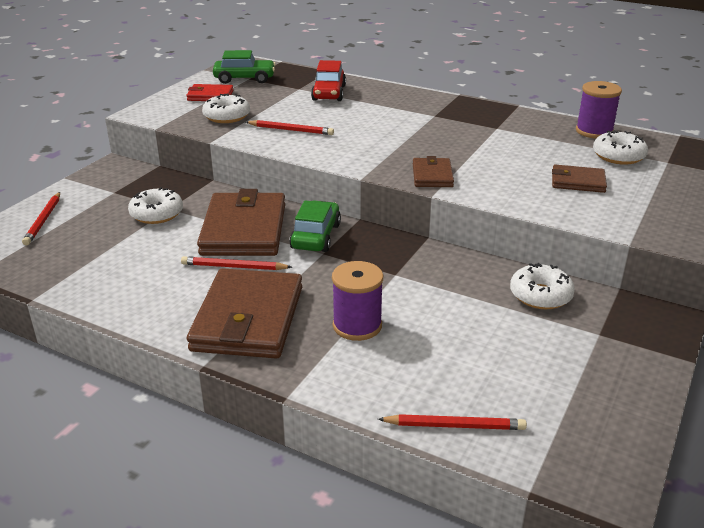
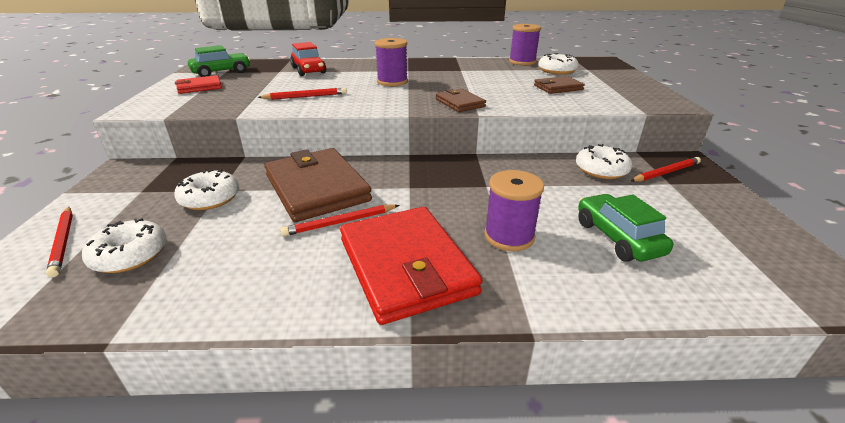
camera: 30 degrees left, 0 degrees up
brown wallet [187,268,302,359] -> red wallet [340,207,482,325]
white donut [202,93,250,123] -> white donut moved to [82,218,167,273]
green car [289,200,341,252] -> green car moved to [578,194,673,262]
red pencil [378,414,527,430] -> red pencil moved to [631,157,701,182]
none -> purple spool [375,38,408,86]

